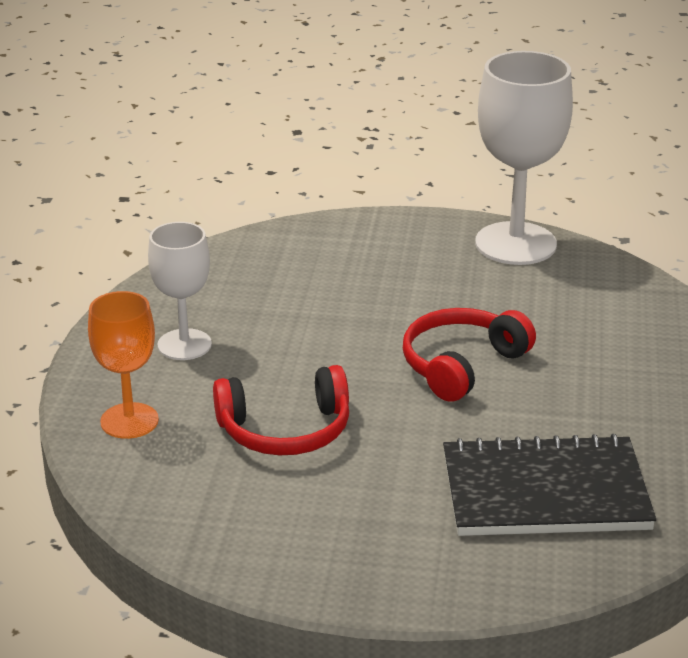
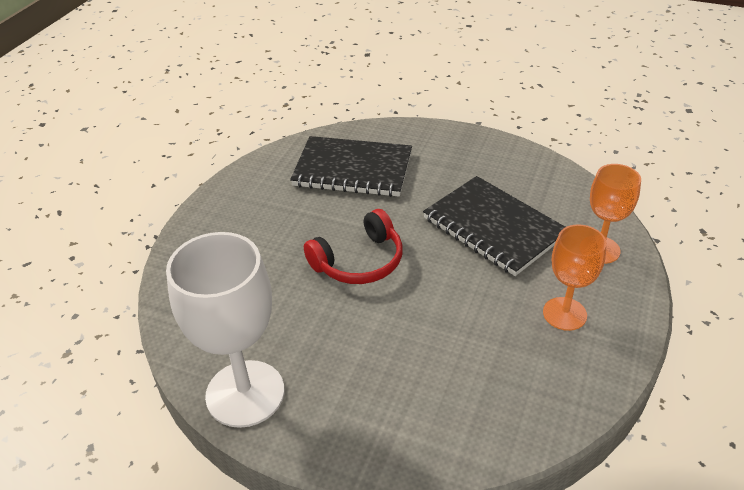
camera: 165 degrees left, 10 degrees up
white goblet [148,222,212,360] -> orange goblet [543,224,607,331]
red headphones [213,365,349,455] -> black notebook [423,176,565,276]

